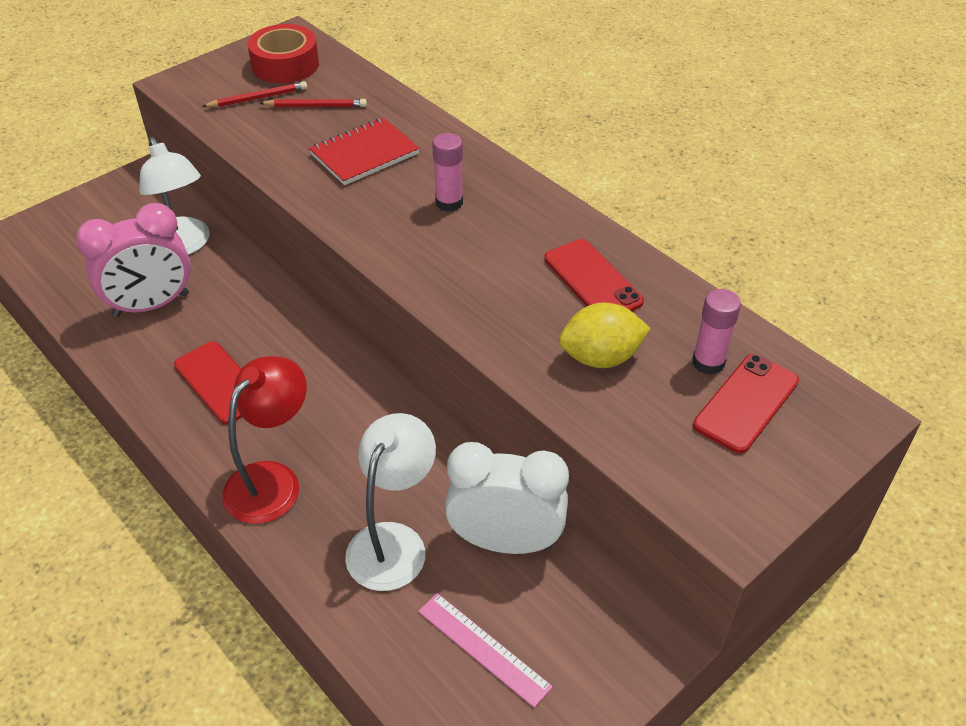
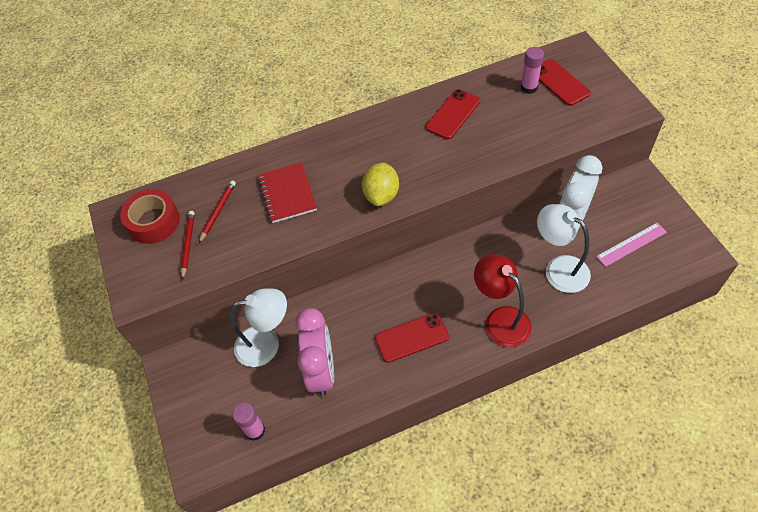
camera: 65 degrees left, 10 degrees up
pink glue stick [432,133,463,212] -> pink glue stick moved to [232,402,265,441]
red phone [544,239,644,311] -> red phone turned 45 degrees counterclockwise [426,89,480,139]
yellow lemon [559,302,651,368] -> yellow lemon moved to [362,162,399,206]

